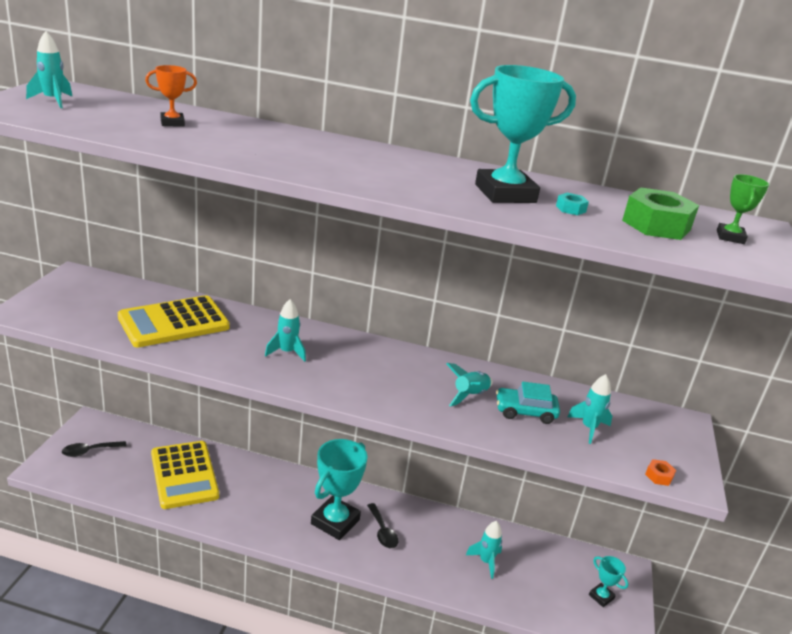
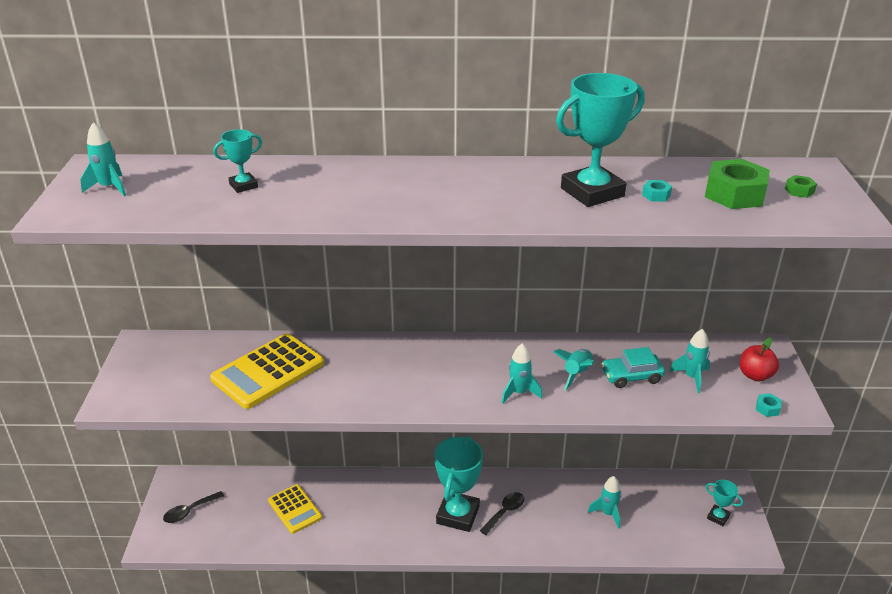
camera: 10 degrees left, 5 degrees up
orange trophy [145,65,197,127] -> turquoise trophy [213,129,262,193]
yellow calculator [151,441,219,509] -> yellow calculator [268,484,322,534], size x0.62
turquoise rocket [265,299,306,362] -> turquoise rocket moved to [501,343,542,404]
black spoon [367,503,398,548] -> black spoon turned 105 degrees counterclockwise [479,492,524,535]
orange nut [645,459,676,486] -> turquoise nut [756,393,782,417]
green trophy [717,174,769,244] -> green nut [785,175,817,198]
none -> red apple [740,337,779,381]

